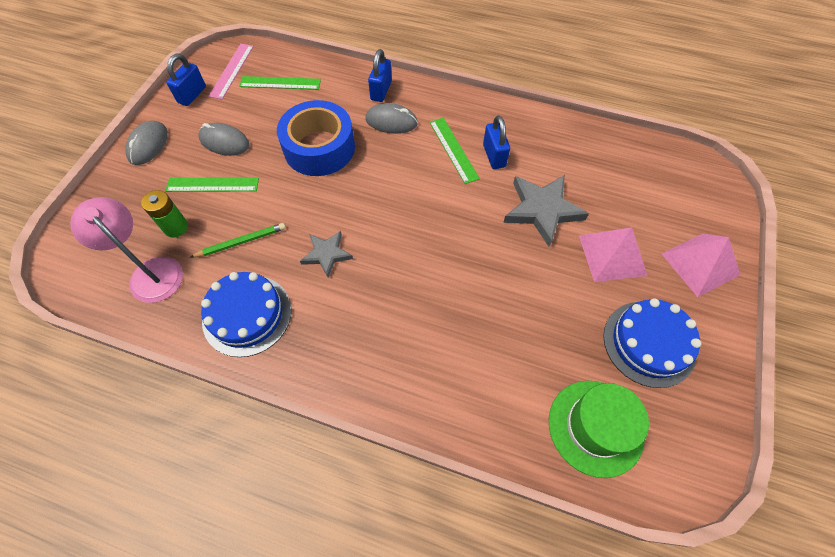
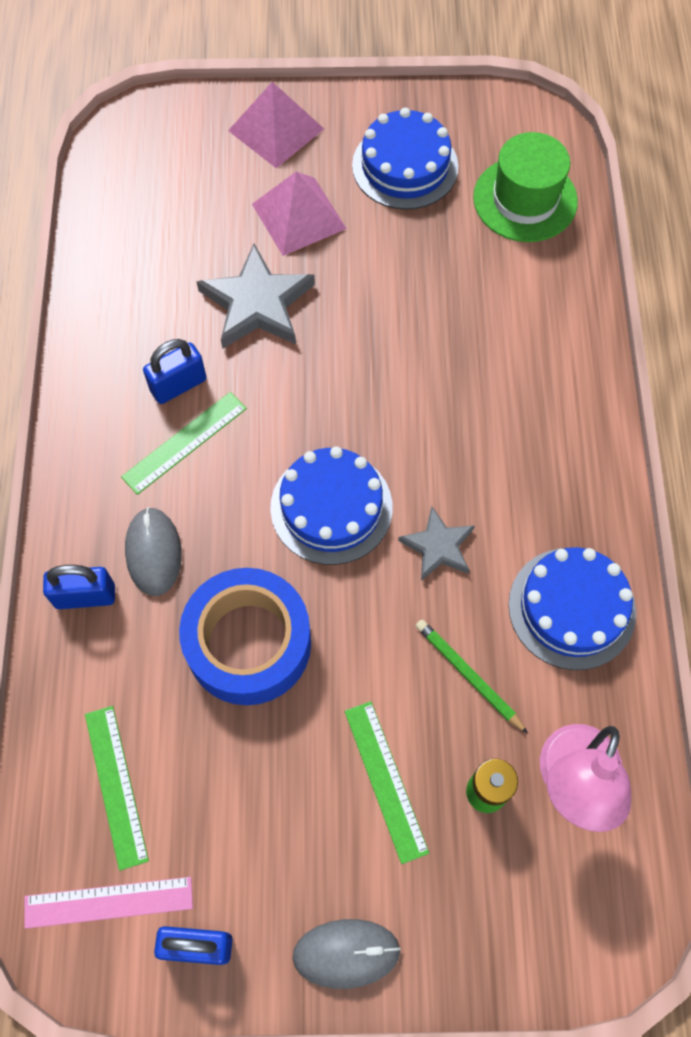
camera: 110 degrees left, 5 degrees up
grey mouse [199,123,250,156] -> none
none -> blue cake [270,447,393,565]

